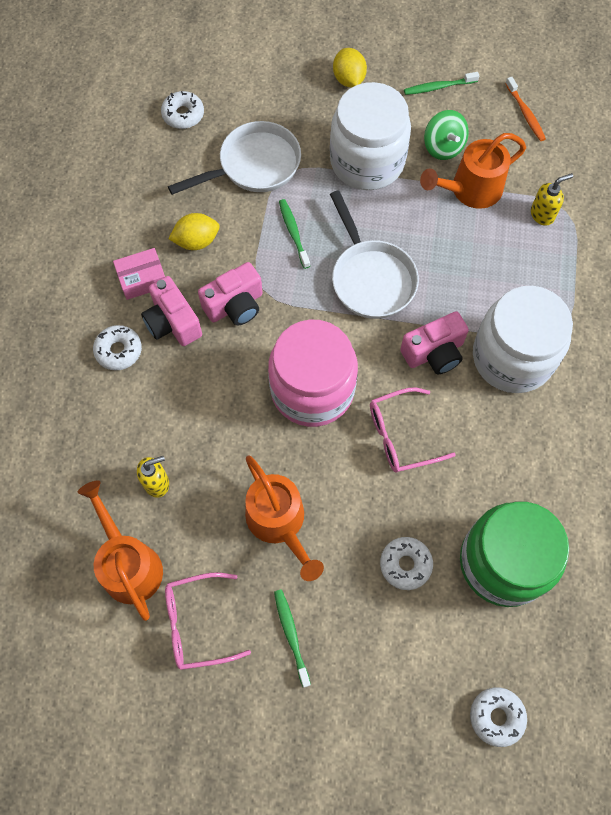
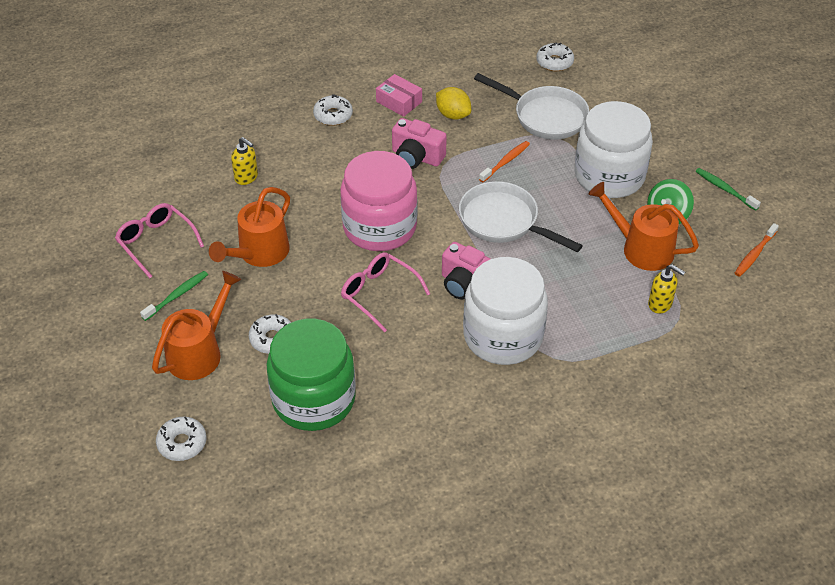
camera: 60 degrees right, 20 degrees down
orange watering can [78,480,163,621] -> orange watering can moved to [152,271,242,380]
pink camera [141,276,202,346] -> none
green toothbrush [279,199,310,269] -> orange toothbrush [479,141,530,182]
white pan [330,190,419,319] -> white pan turned 90 degrees clockwise [459,181,583,252]
yellow lemon [333,48,367,88] -> none

